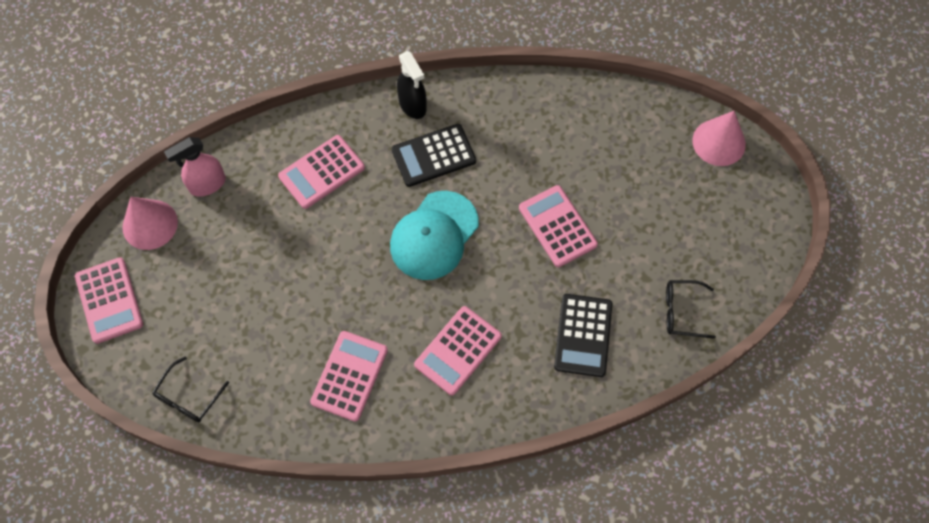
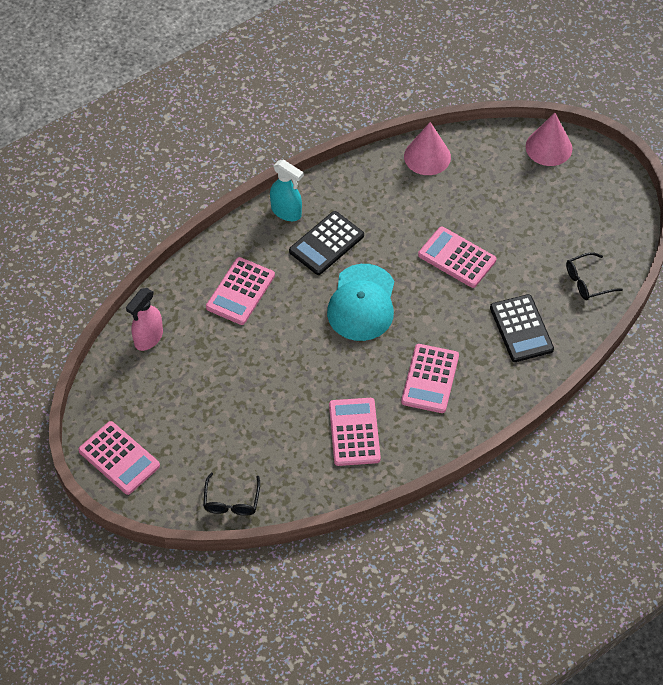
camera: 25 degrees left, 10 degrees down
pink cone [122,197,178,250] -> pink cone moved to [404,122,451,175]
black spray bottle [397,51,427,119] -> turquoise spray bottle [270,159,304,221]

